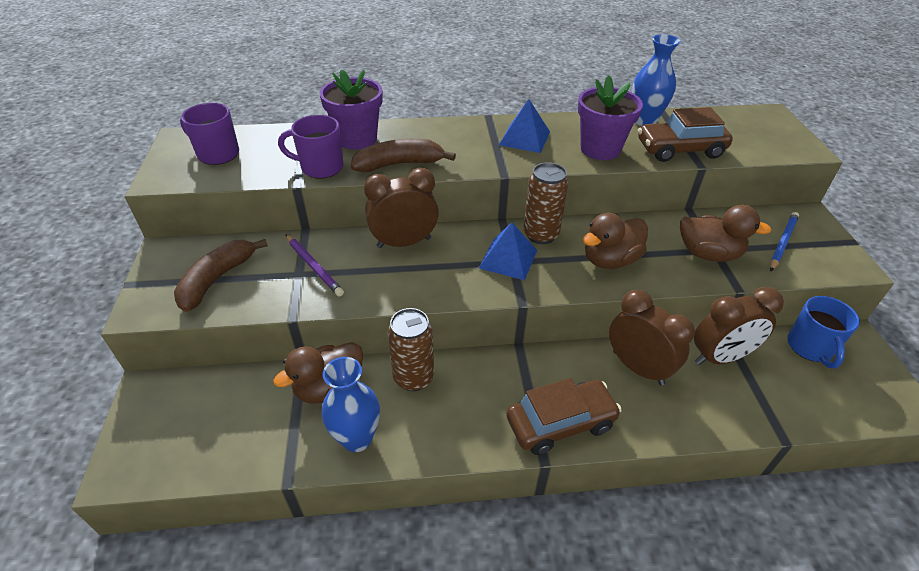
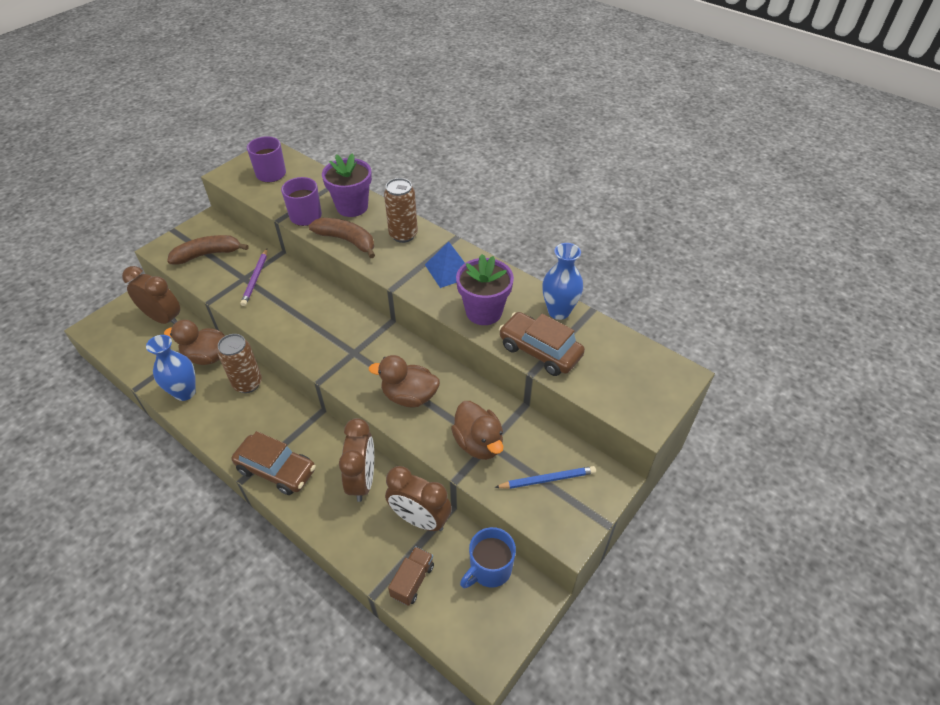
camera: 45 degrees right, 5 degrees up
brown clock [364,168,439,248] -> brown clock moved to [122,266,180,324]
blue pyramid [479,222,537,280] -> none
brown can [523,162,569,244] -> brown can moved to [384,178,418,243]
none -> brown truck [388,546,434,606]

